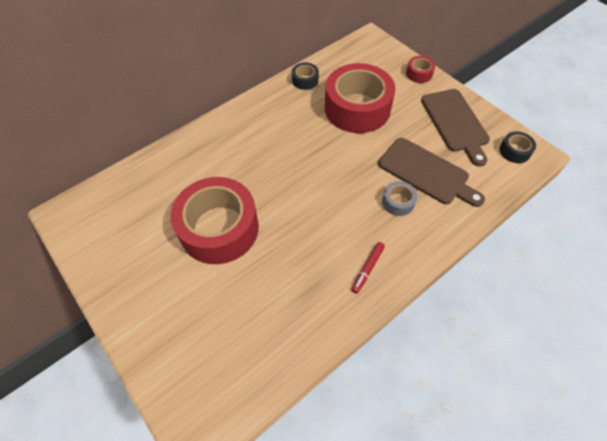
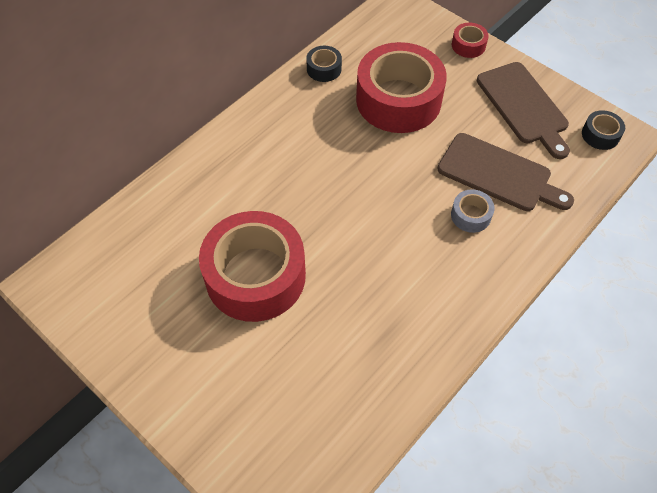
camera: 10 degrees left, 0 degrees up
red marker [351,242,385,294] -> none

